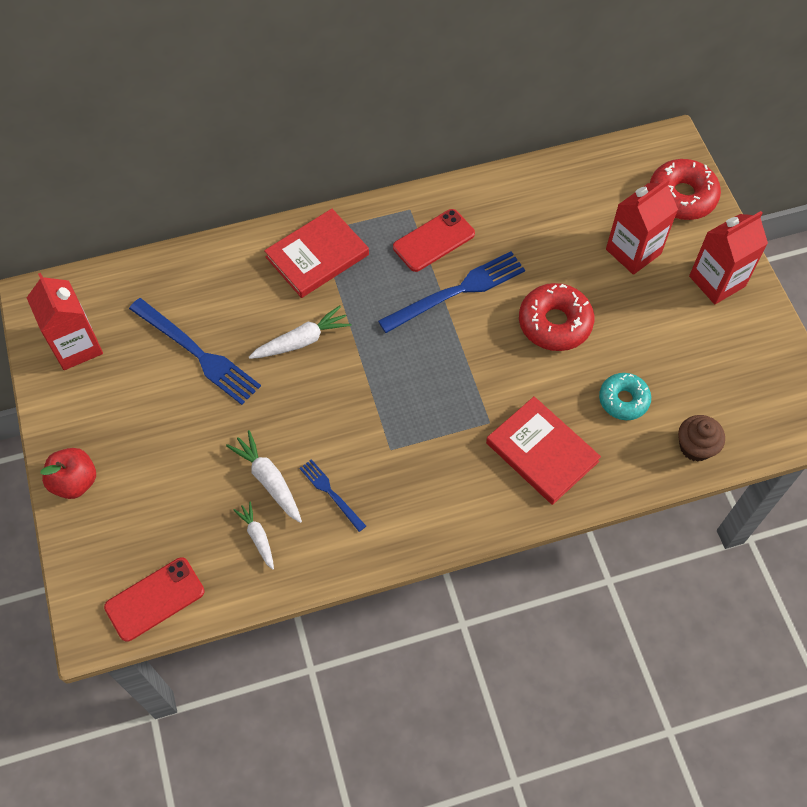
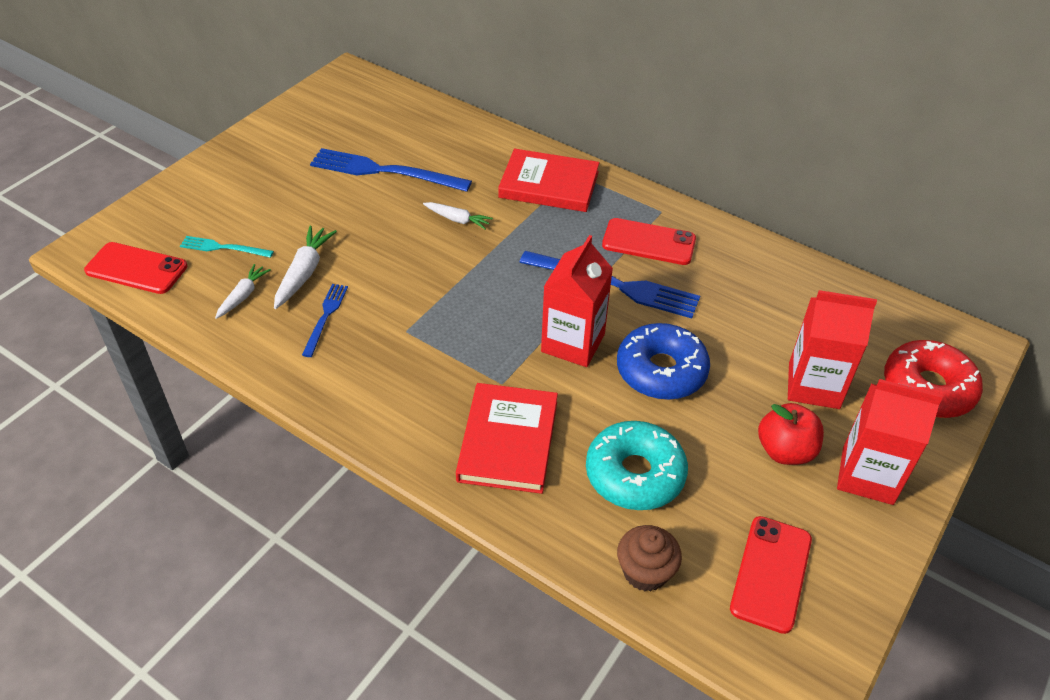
camera: 50 degrees right, 15 degrees down
red carton [27,273,103,370] -> red carton moved to [541,235,613,367]
red apple [40,448,96,499] -> red apple moved to [758,403,824,465]
blue fork [129,298,261,405] -> blue fork turned 105 degrees clockwise [310,148,472,192]
white carrot [249,305,351,359] -> white carrot [423,202,493,230], size x0.65
red donut [519,283,594,351] -> blue donut [617,323,710,400]
turquoise donut [599,373,651,420] -> turquoise donut [586,421,688,510], size x1.51
none -> turquoise fork [180,236,274,258]
none -> red phone [730,516,812,634]

